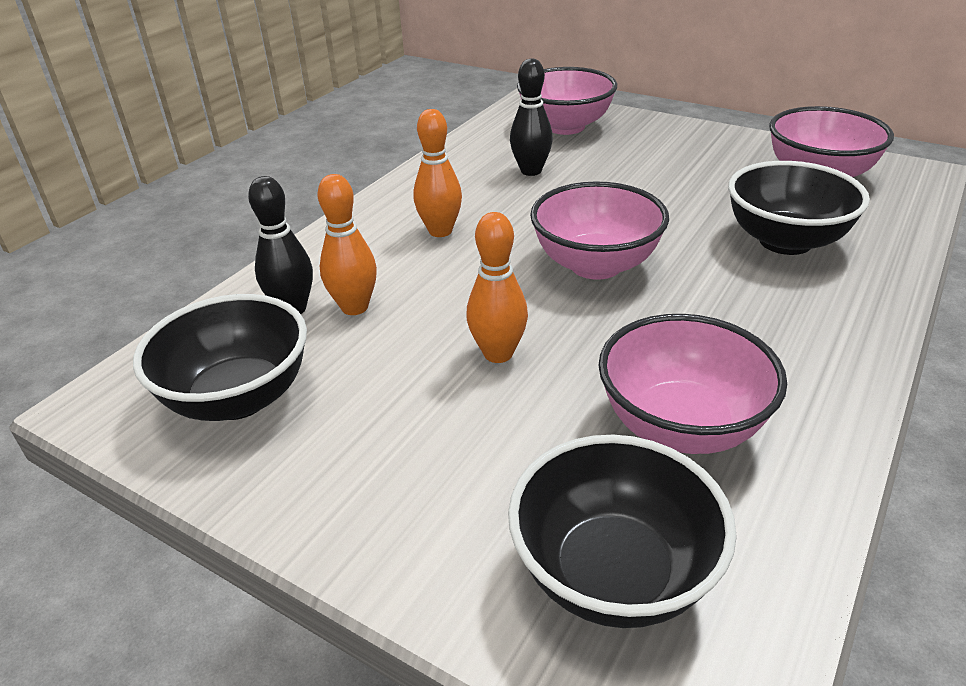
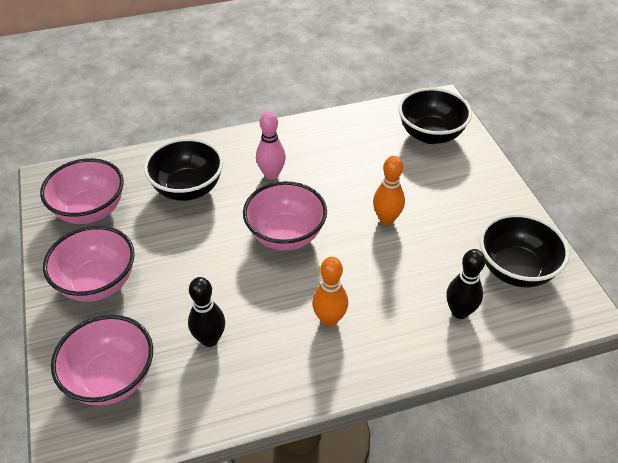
camera: 140 degrees left, 10 degrees up
orange bowling pin [317,174,377,315] -> none
pink bowl [598,314,787,454] -> pink bowl moved to [43,226,135,302]
none -> pink bowling pin [256,111,286,180]

